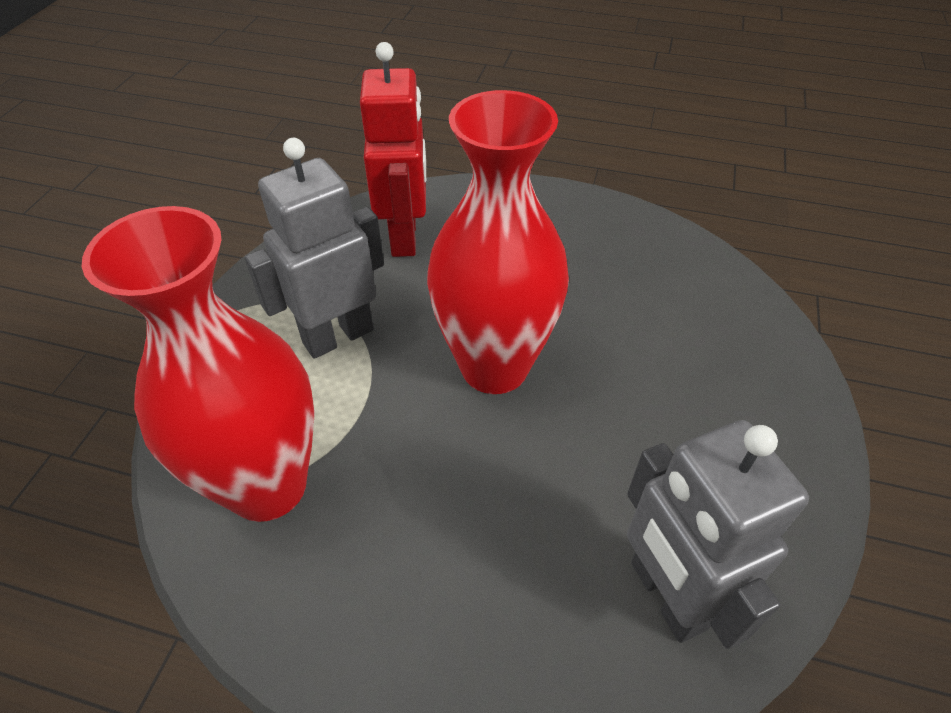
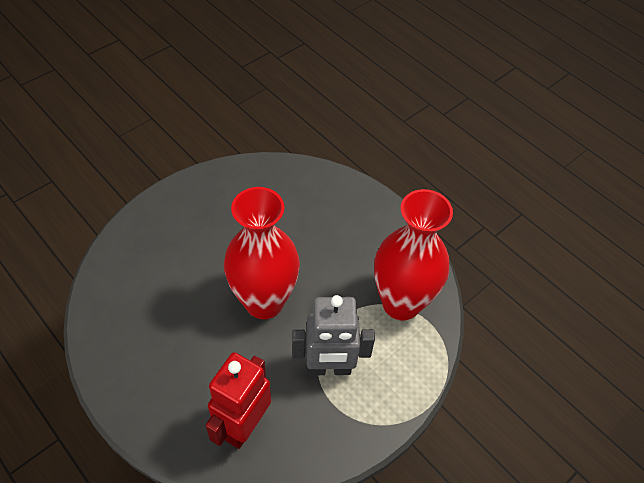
camera: 150 degrees left, 5 degrees up
grey robot [627,420,809,649] -> none

